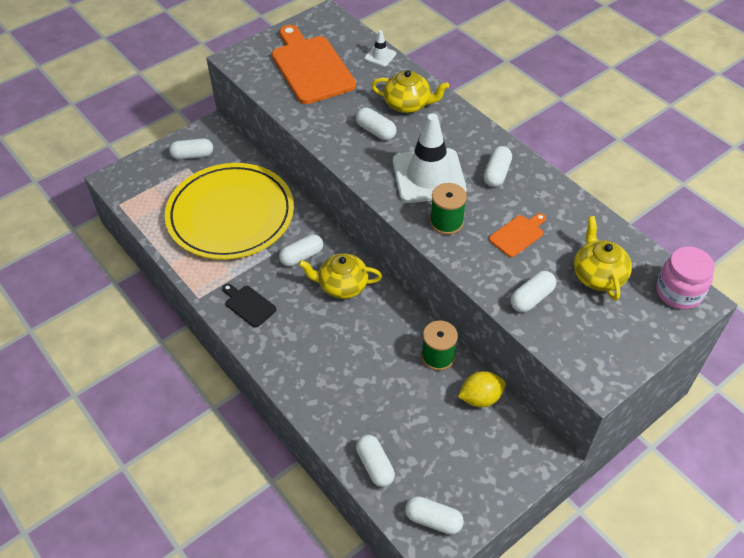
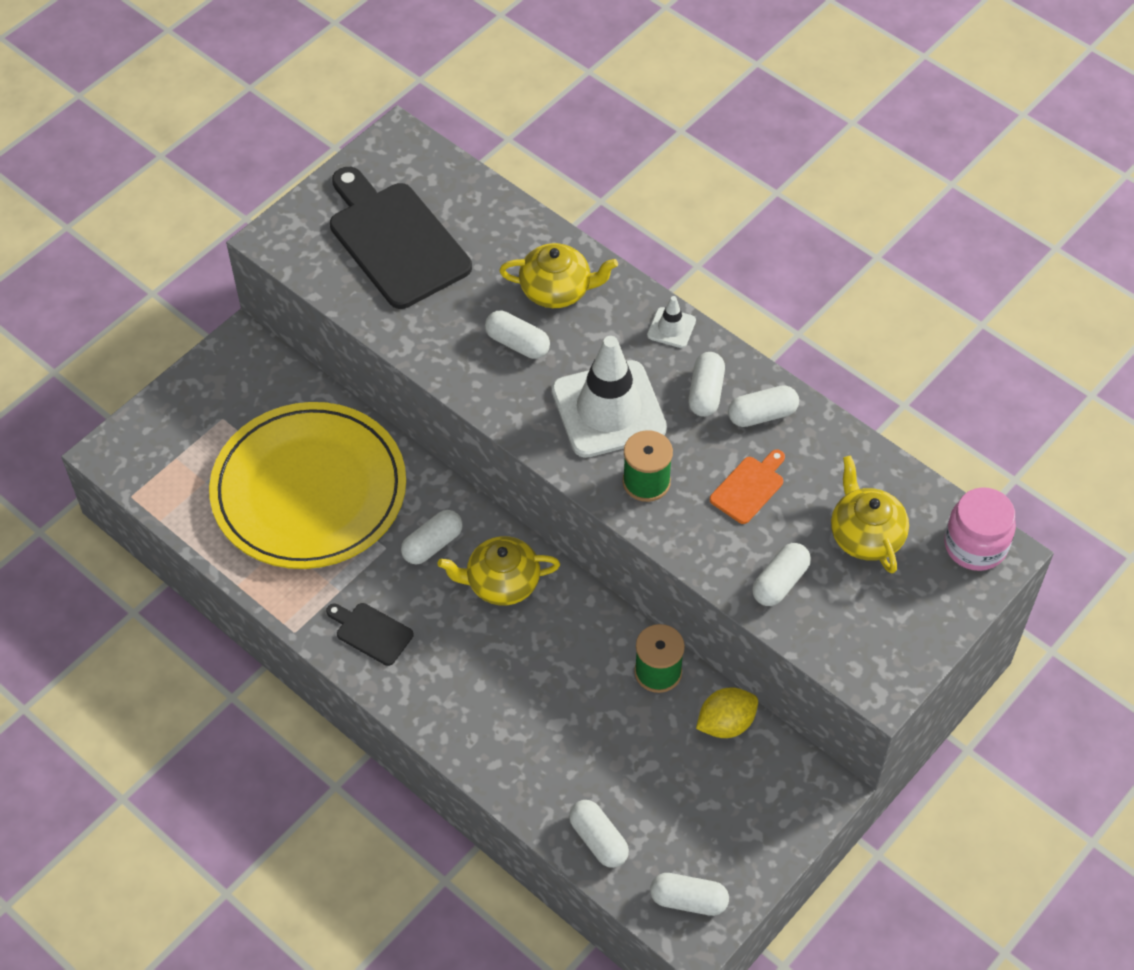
camera: 10 degrees left, 5 degrees up
white capsule [169,138,213,159] -> white capsule moved to [728,385,799,427]
orange cutting board [272,25,356,104] -> black cutting board [330,167,472,309]
white traffic cone [365,30,396,67] -> white traffic cone moved to [647,296,696,348]

